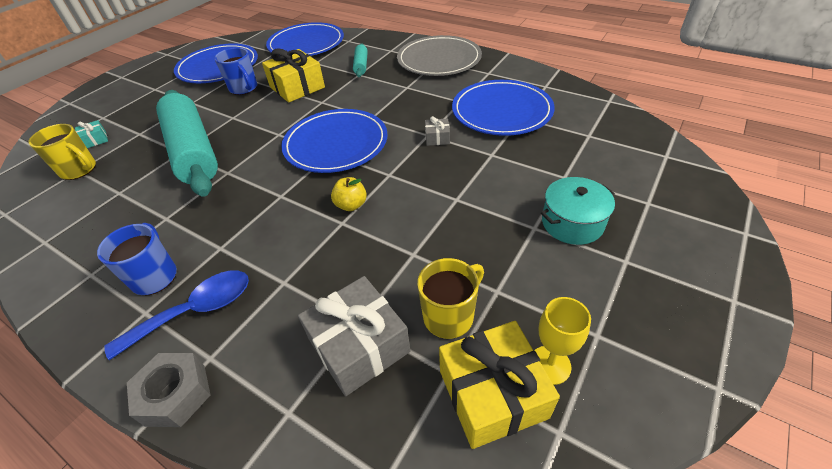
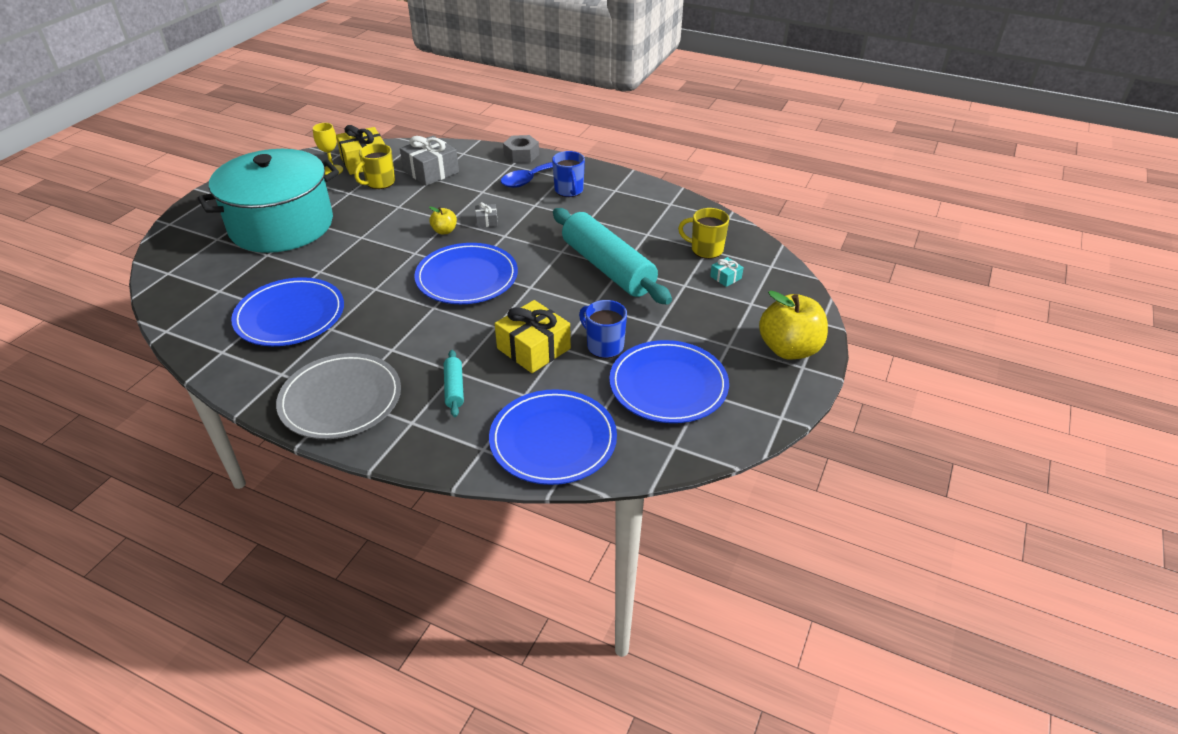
camera: 170 degrees right, 5 degrees down
grey gift [425,116,450,146] -> grey gift moved to [475,202,498,228]
turquoise pot [541,177,615,245] -> turquoise pot [197,149,339,253], size x2.35
none -> yellow apple [759,291,828,359]

